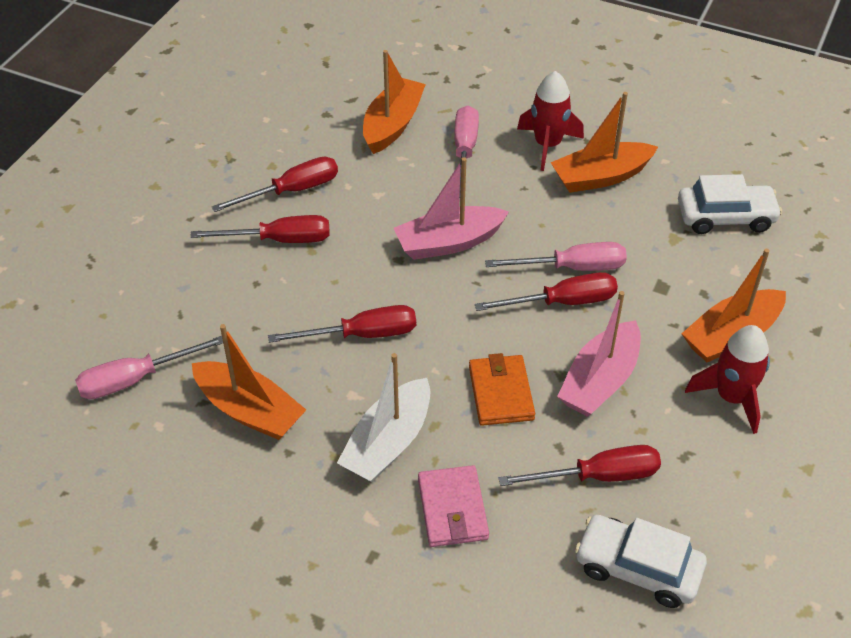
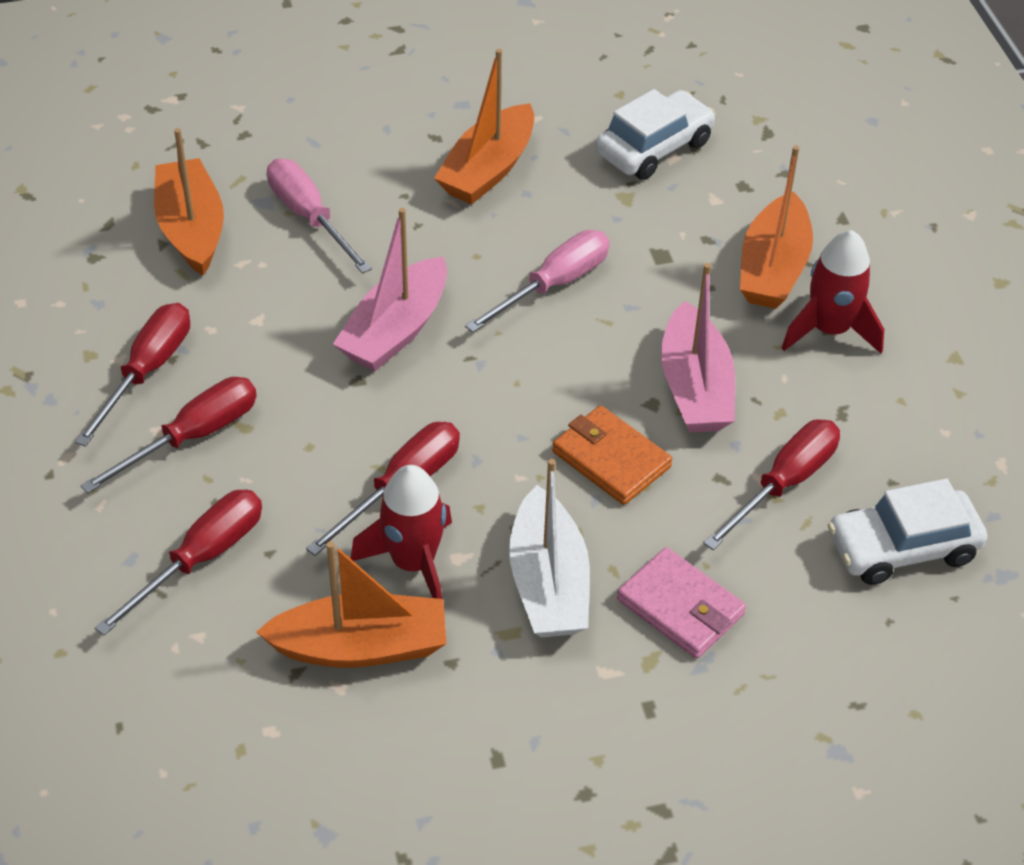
camera: 40 degrees left, 0 degrees up
pink screwdriver [75,336,223,399] -> none
red screwdriver [475,272,618,311] -> red screwdriver moved to [95,490,262,635]
red rocket [517,71,584,171] -> red rocket moved to [350,465,452,599]

